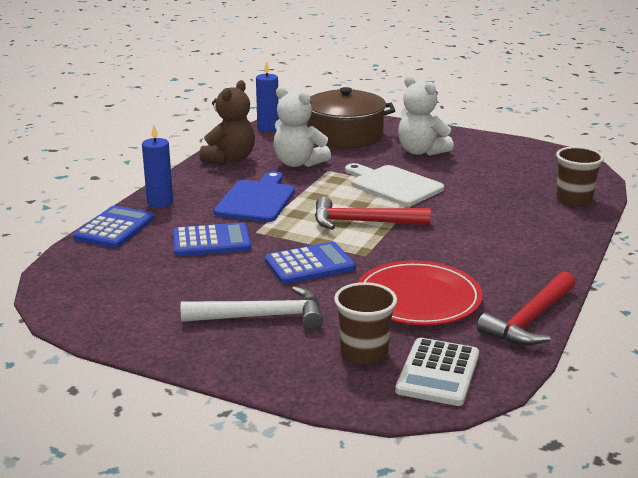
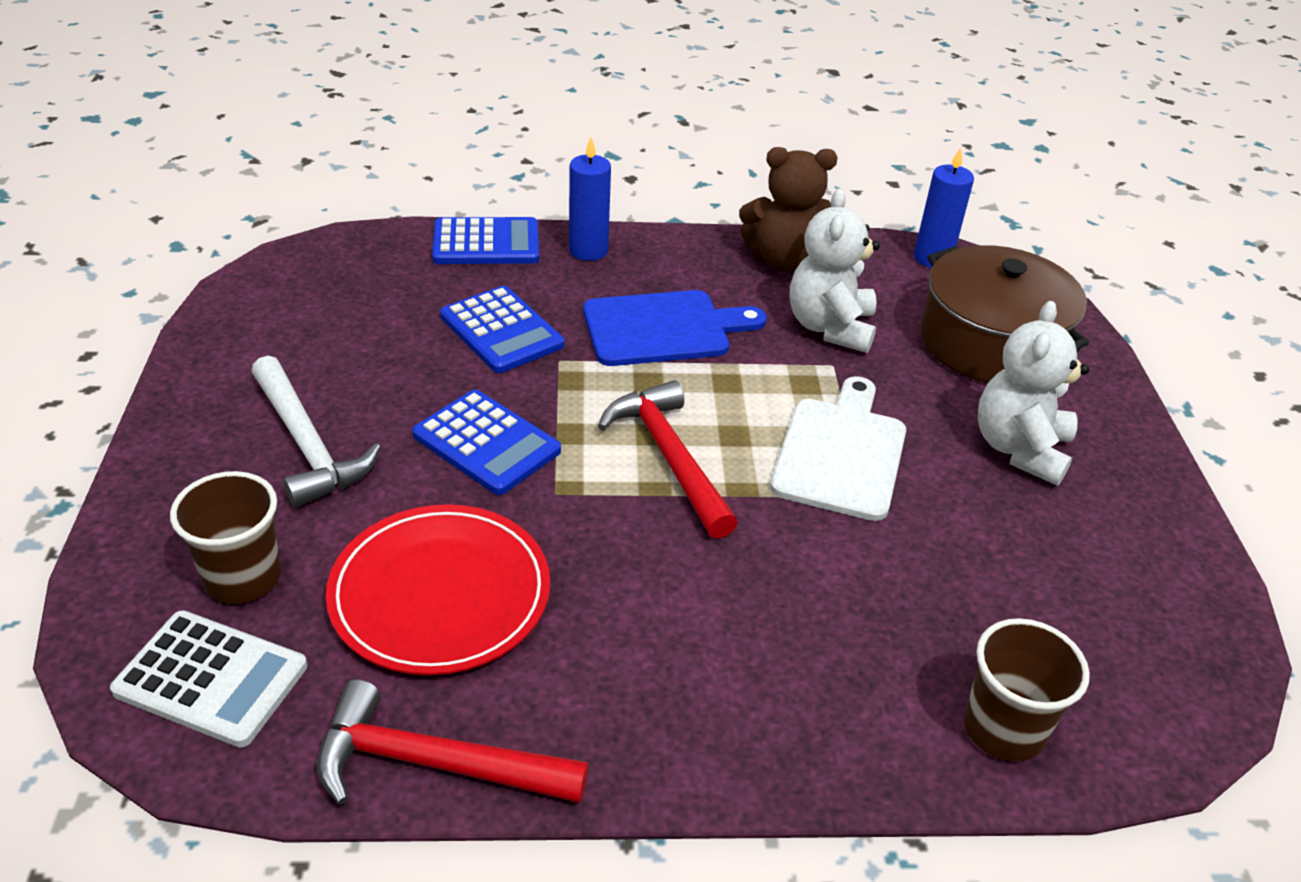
camera: 60 degrees right, 15 degrees up
white calculator [395,338,479,406] -> white calculator turned 150 degrees counterclockwise [110,610,307,748]

